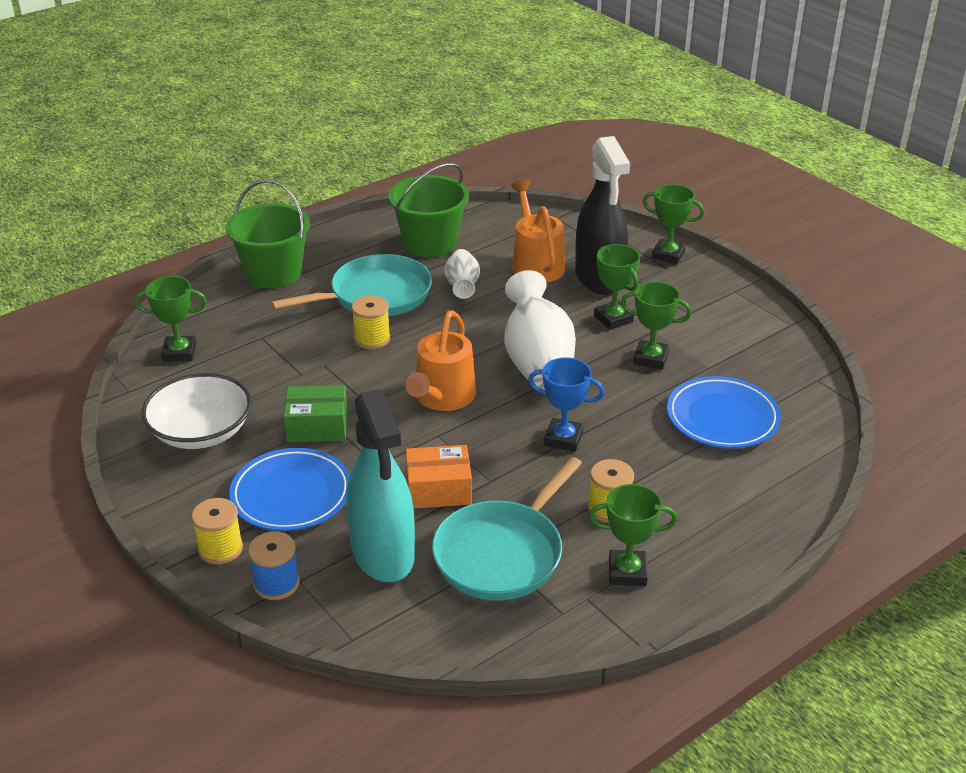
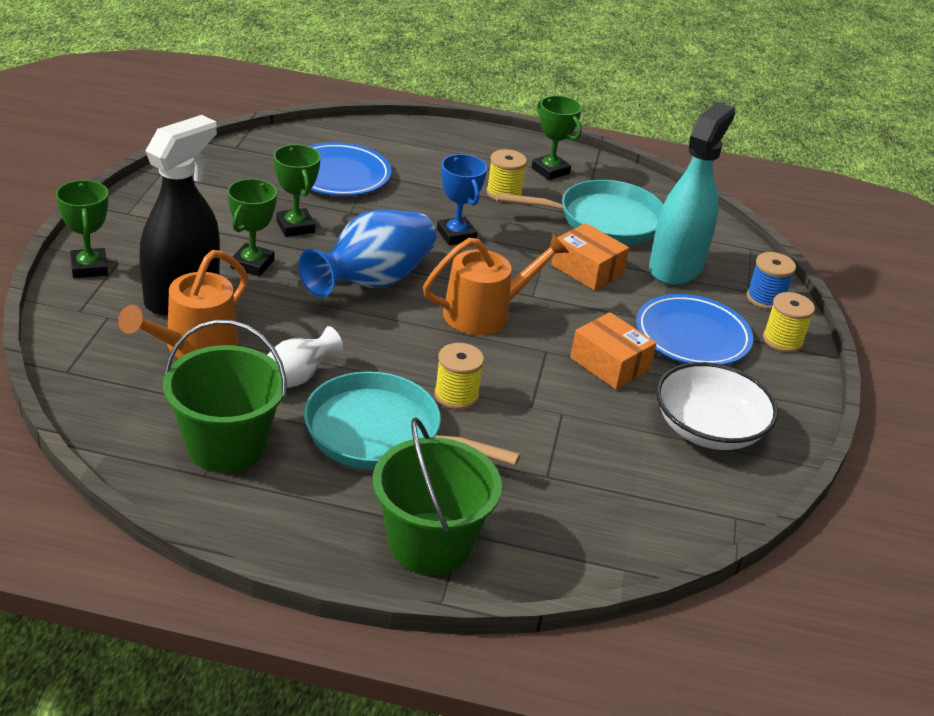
camera: 135 degrees left, 0 degrees up
green trophy [135,276,207,362] -> none
green box [283,385,347,442] -> orange box [570,312,657,390]
white vase [504,270,576,390] -> blue vase [298,210,436,297]

